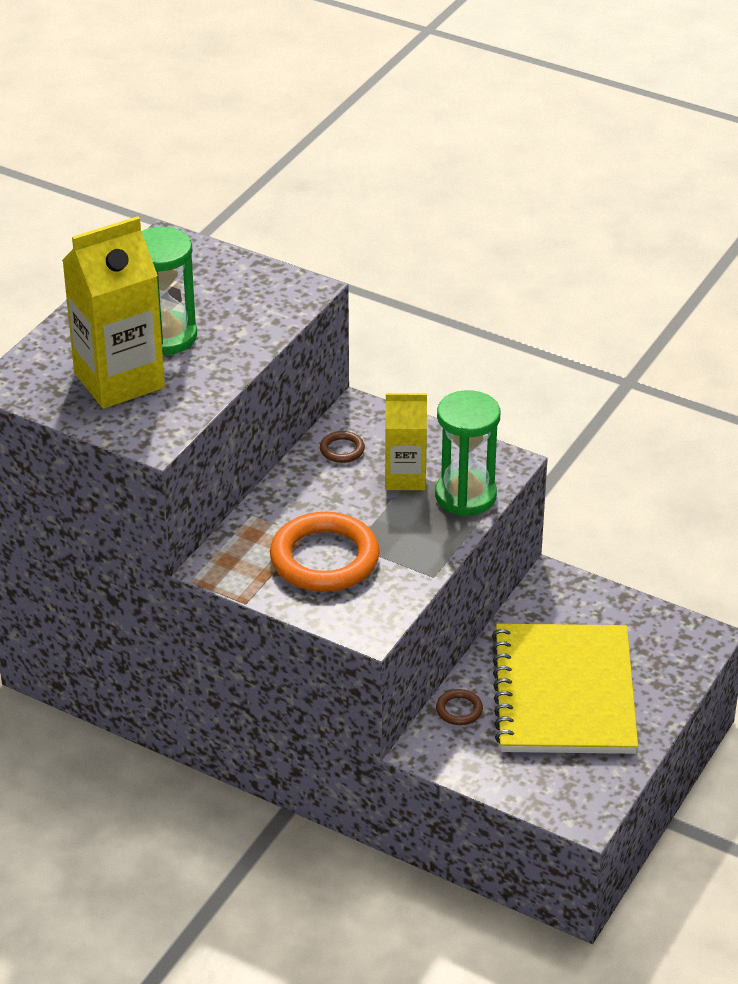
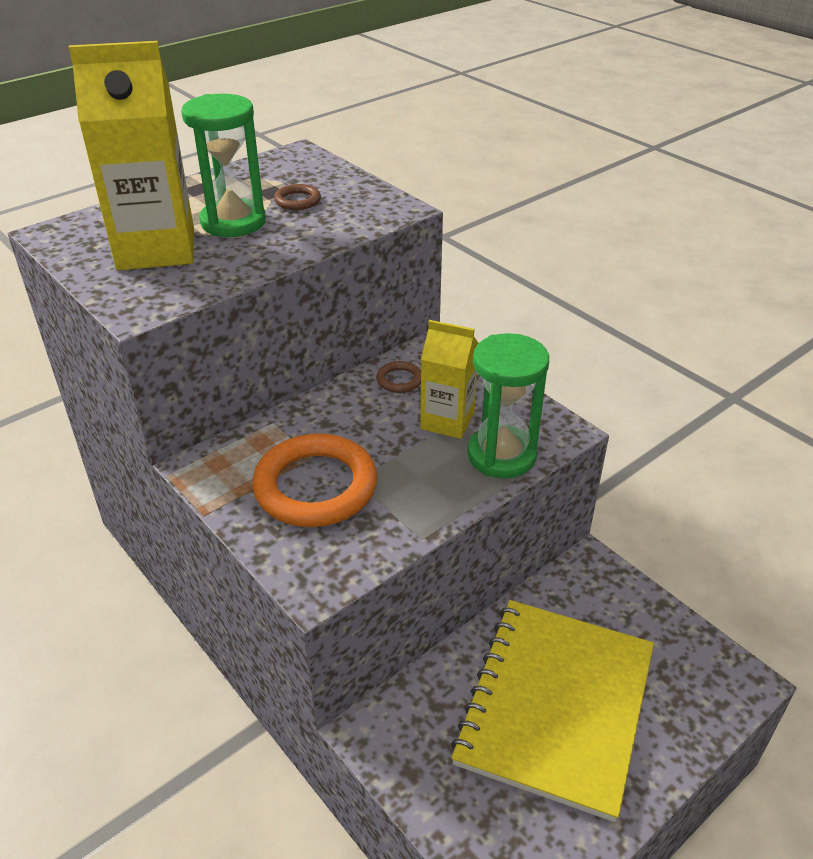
camera: 20 degrees right, 0 degrees up
brown ring [436,689,483,725] -> brown ring moved to [274,184,321,210]

